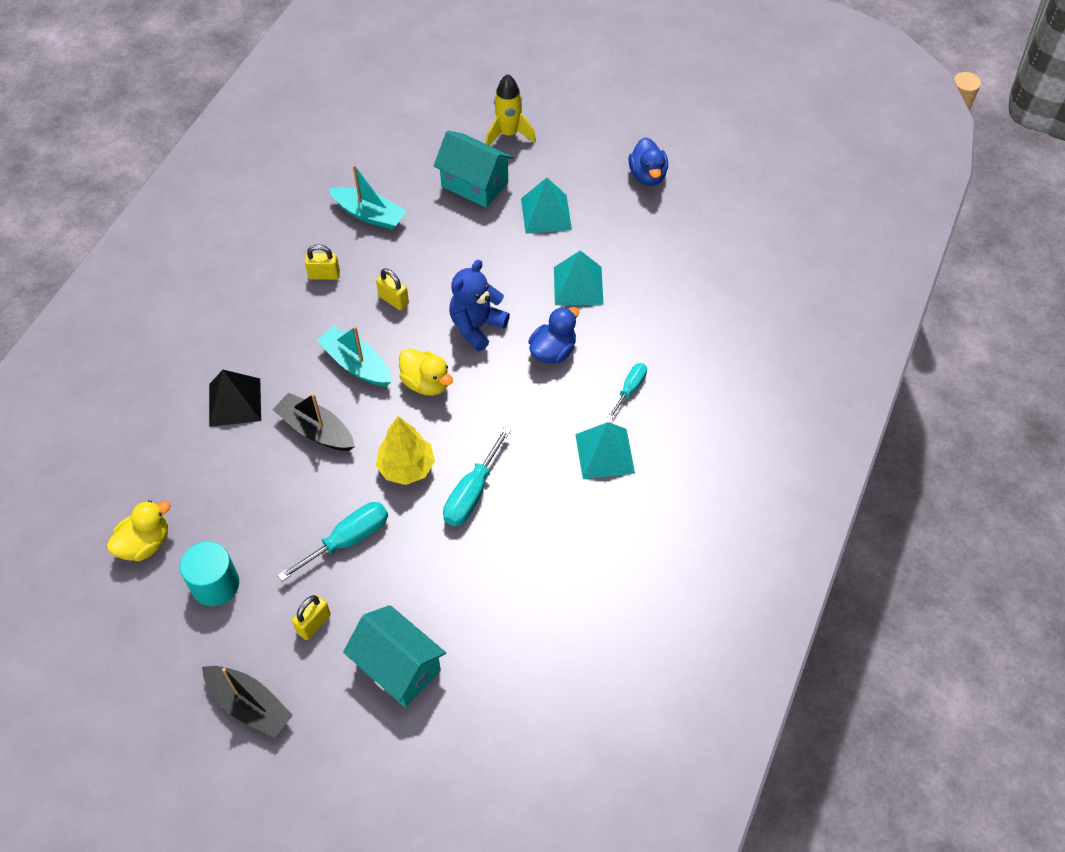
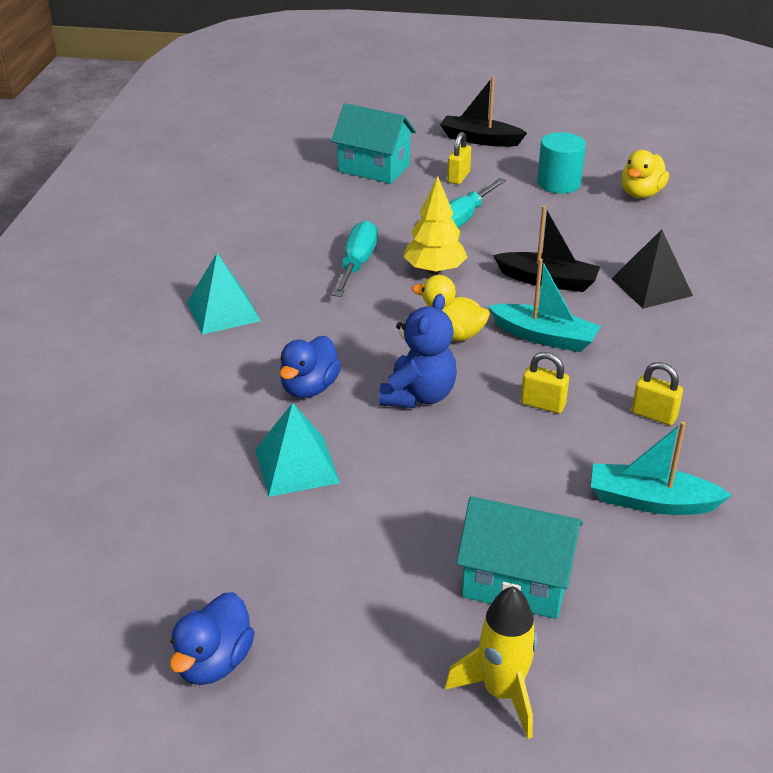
camera: 165 degrees right, 20 degrees down
yellow padlock [305,244,340,280] -> yellow padlock turned 45 degrees clockwise [632,362,683,425]
turquoise pyramid [521,178,572,234] -> none
turquoise screwdriver [607,363,647,420] -> none
blue duck [628,137,668,186] -> blue duck turned 135 degrees counterclockwise [170,592,255,685]

